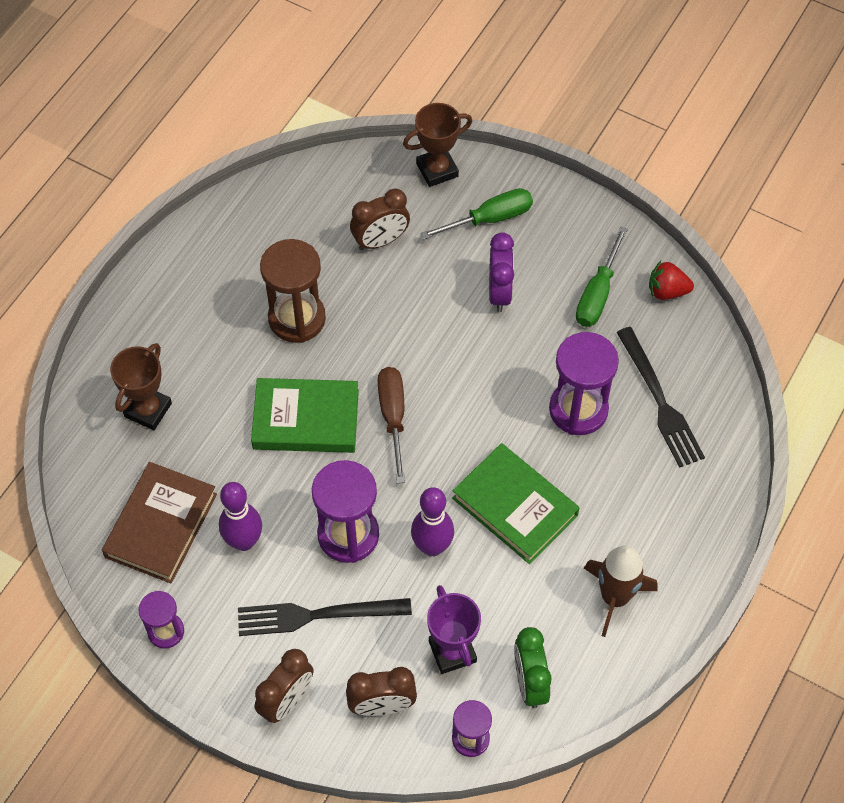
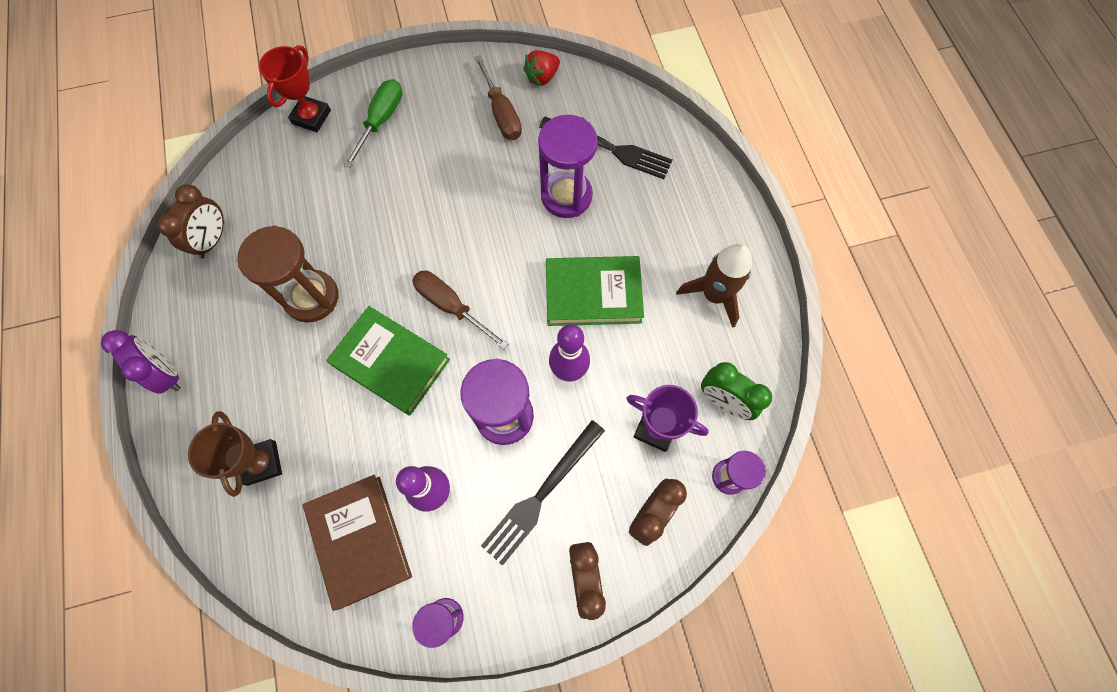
camera: 45 degrees left, 10 degrees up
green book [251,378,359,453] -> green book turned 75 degrees clockwise [326,306,450,415]
brown clock [350,188,410,250] -> brown clock moved to [157,184,224,259]
brown trophy [403,103,472,187] -> red trophy [259,45,331,132]
purple clock [489,232,514,312] -> purple clock moved to [101,330,181,394]
green screwdriver [576,227,628,327] -> brown screwdriver [474,55,522,140]

